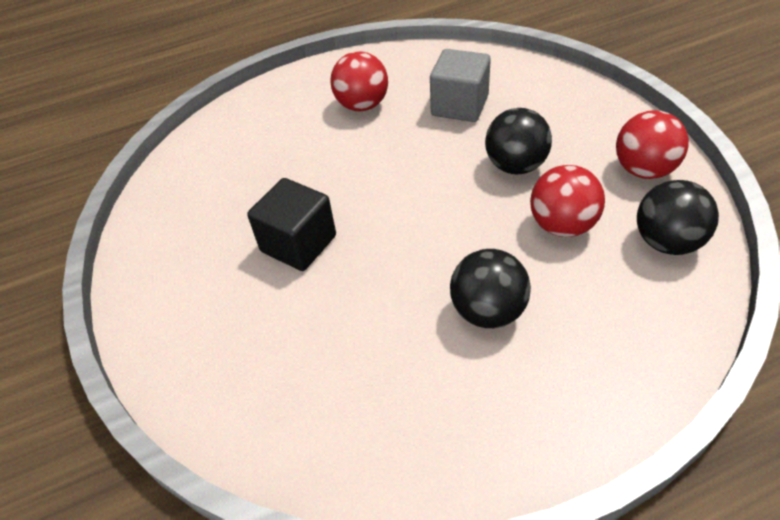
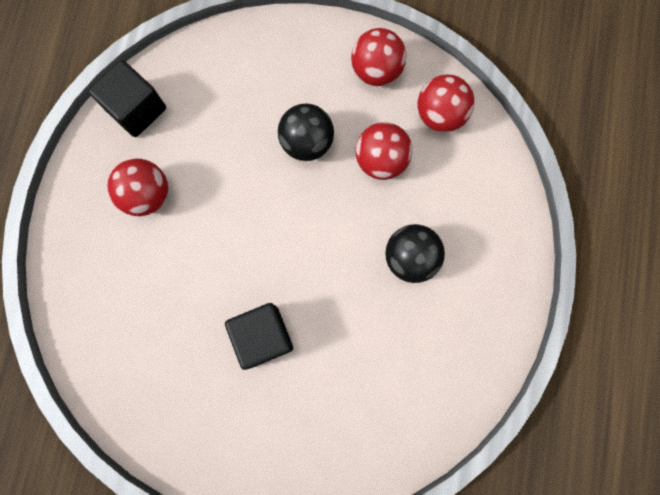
camera: 60 degrees left, 30 degrees up
grey cube [430,49,491,122] -> none
black ball [637,180,719,255] -> red ball [417,75,474,132]
none -> black cube [88,60,166,137]

